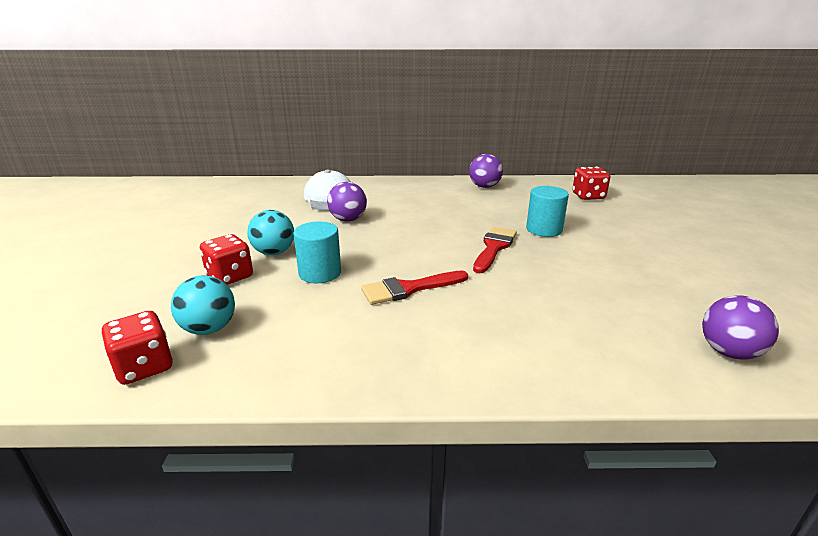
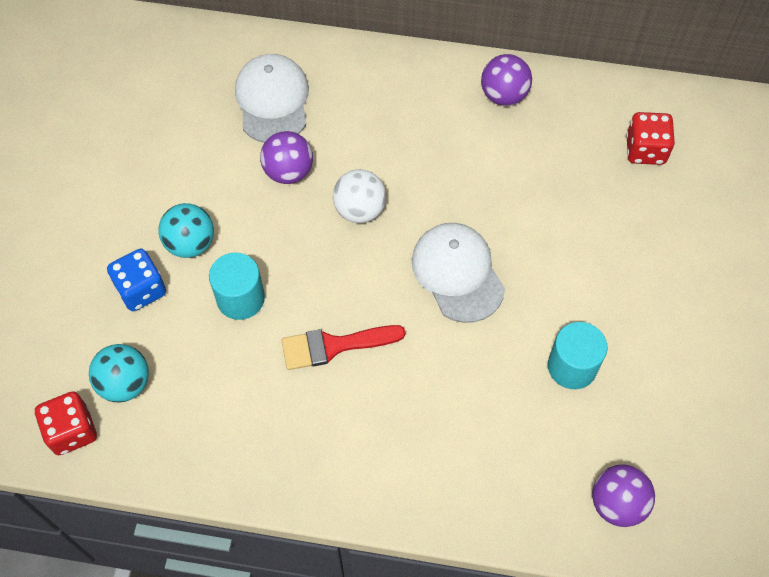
camera: 10 degrees right, 35 degrees up
red dice [200,234,253,285] -> blue dice [107,248,166,311]
red brush [473,227,517,273] -> white cap [412,223,505,323]
turquoise cylinder [526,186,569,237] -> turquoise cylinder moved to [548,322,607,389]
none -> white ball [333,169,387,223]

